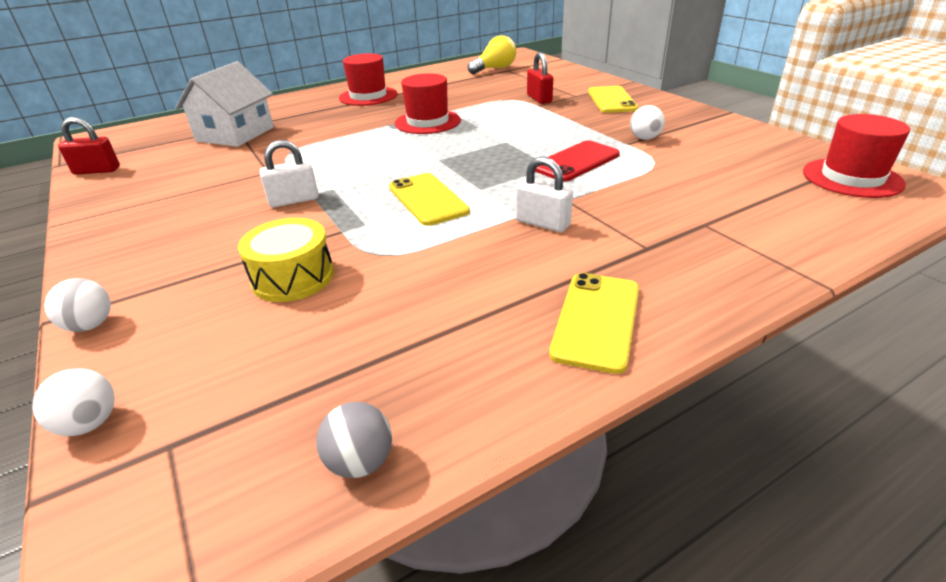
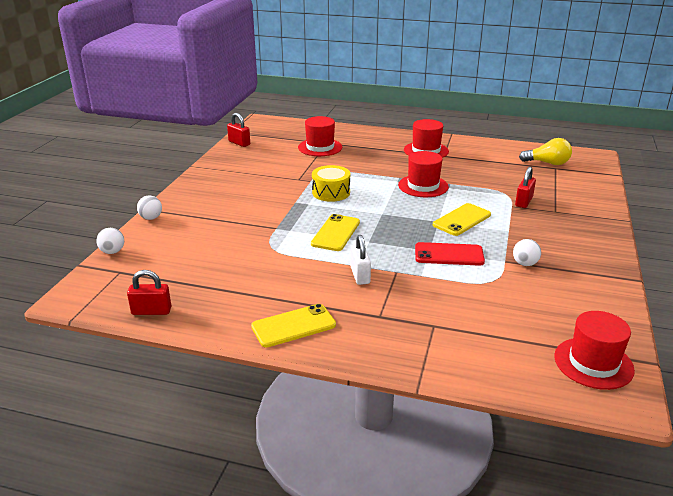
camera: 45 degrees right, 5 degrees down
white house [175,61,274,147] -> red hat [298,116,342,156]
yellow drum [238,218,334,302] -> yellow drum moved to [312,165,350,202]
white padlock [260,140,319,207] -> none
grey ball [316,402,392,478] -> red padlock [127,270,171,315]
yellow phone [588,86,638,113] -> yellow phone moved to [433,203,491,236]

